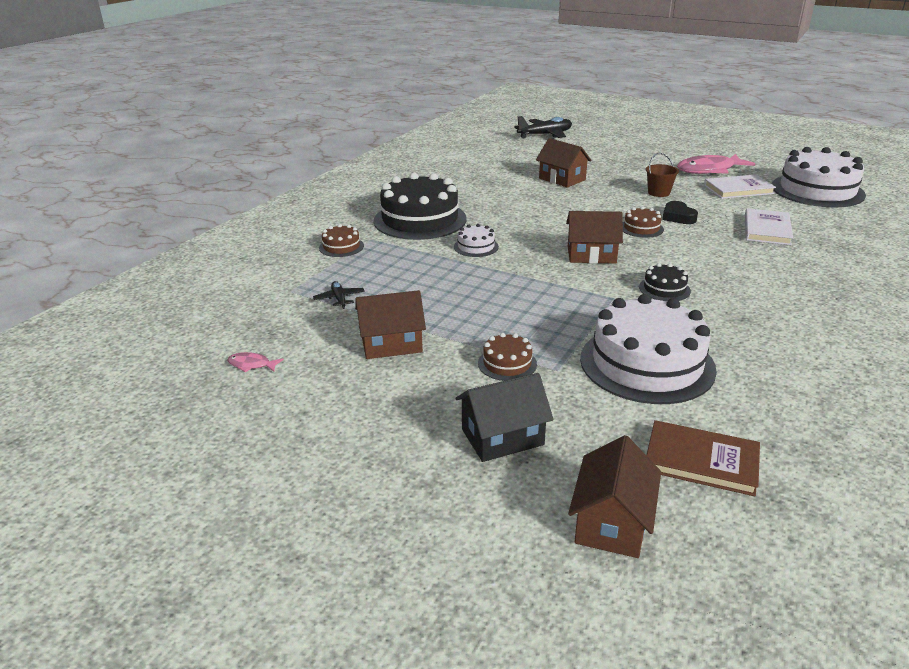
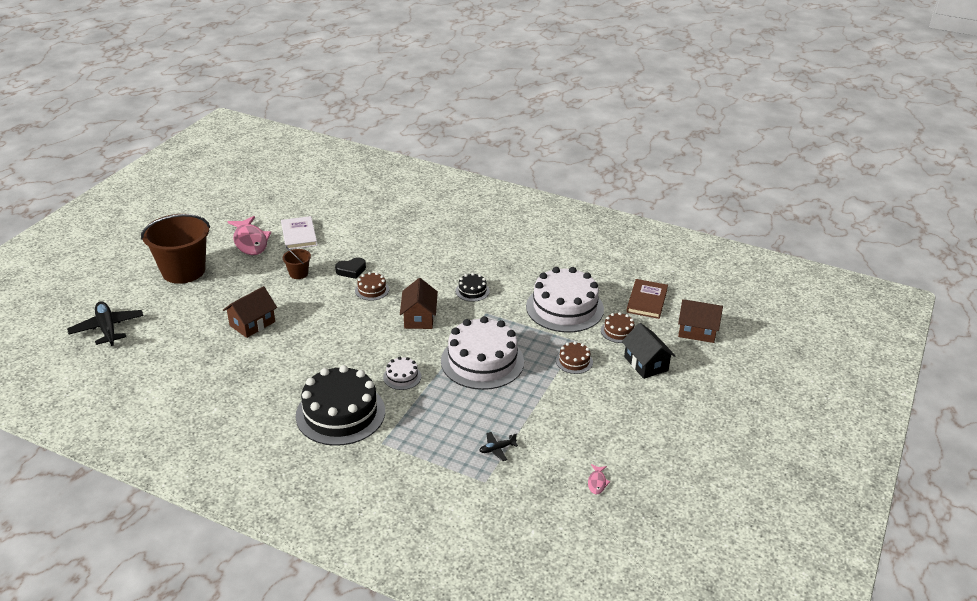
camera: 95 degrees left, 5 degrees up
brown cake [319,224,364,257] -> brown cake moved to [601,312,635,343]
brown house [355,290,426,359] -> none
white book [745,208,793,245] -> none
white cake [772,147,866,207] -> white cake moved to [441,316,524,390]
none -> brown bucket [141,214,210,284]

